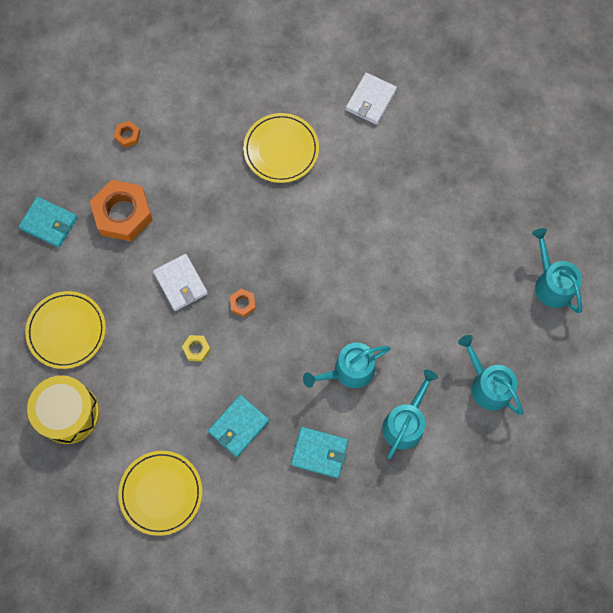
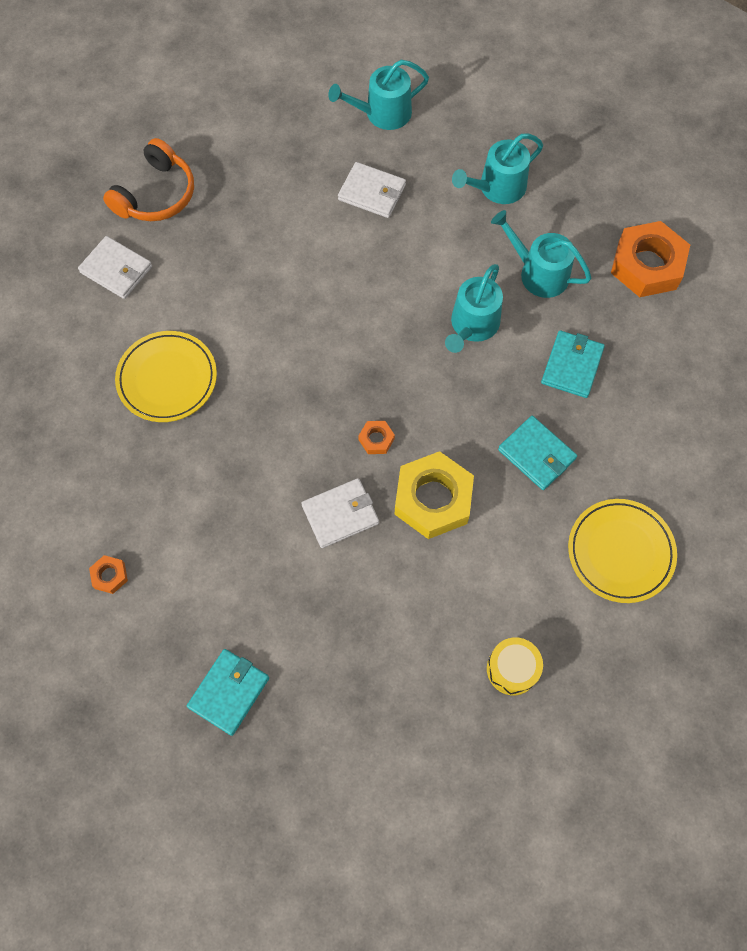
camera: 85 degrees left, 5 degrees down
yellow plate [25,291,106,369] -> none
yellow drum [27,375,99,444] -> yellow drum [487,637,543,695], size x0.61
orange nut [90,180,153,241] -> orange nut moved to [611,221,690,297]
yellow nut [182,335,211,362] -> yellow nut [395,451,474,539], size x2.28
turquoise watering can [303,342,391,388] -> turquoise watering can turned 45 degrees clockwise [445,264,503,353]
none -> orange headphones [103,138,194,221]
none -> white wallet [338,162,406,218]

